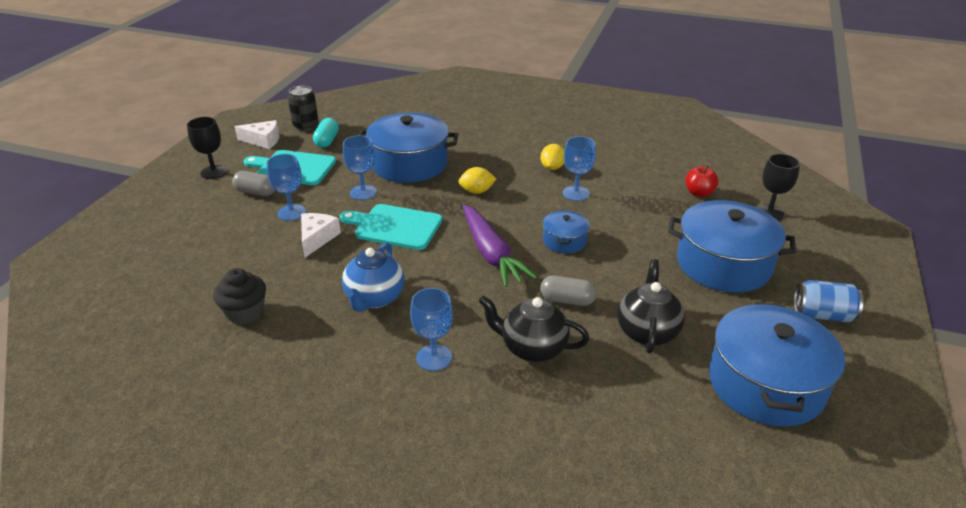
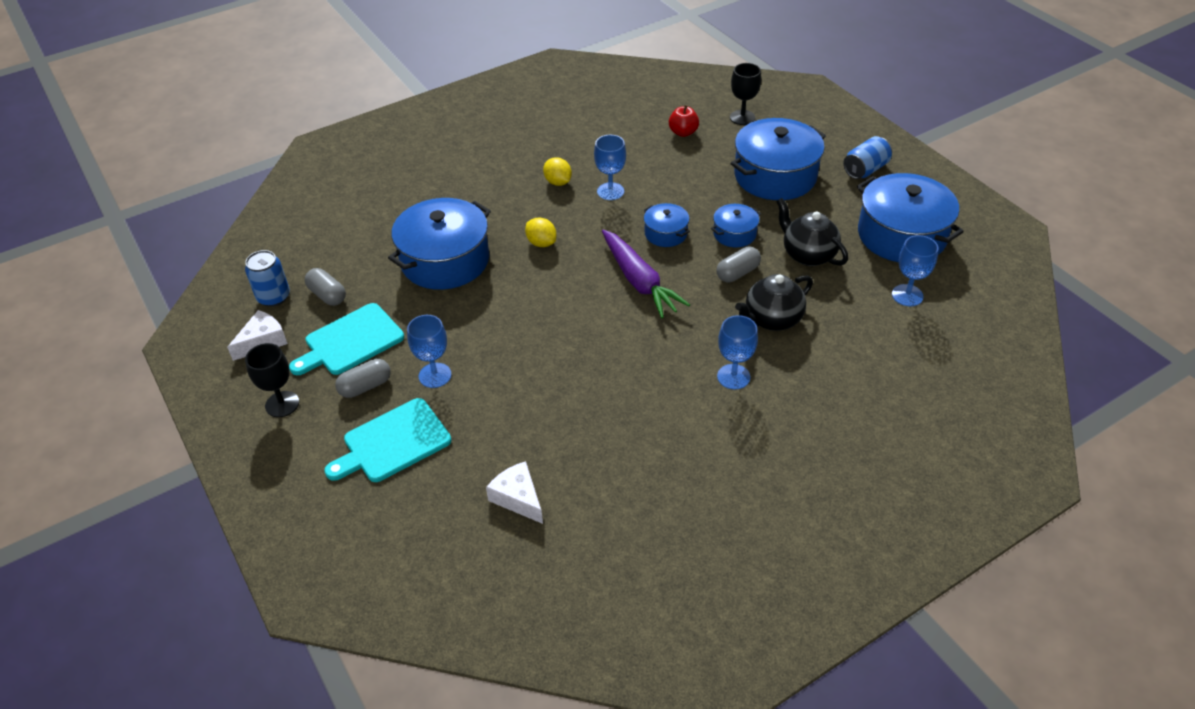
camera: 50 degrees left, 10 degrees up
black cupcake [213,268,266,324] -> none
black can [288,86,319,131] -> blue can [245,250,290,307]
white cheese [301,213,341,257] -> white cheese moved to [486,461,543,524]
turquoise capsule [313,118,339,148] -> grey capsule [305,268,346,306]
turquoise cutting board [340,204,442,250] -> turquoise cutting board moved to [324,398,451,482]
blue teapot [342,243,404,312] -> none
blue goblet [343,135,377,200] -> blue goblet moved to [892,235,939,306]
yellow lemon [458,167,496,194] -> yellow lemon turned 75 degrees counterclockwise [525,217,556,247]
purple carrot [463,205,537,287] -> purple carrot turned 45 degrees clockwise [602,230,690,318]
none -> blue pot [711,204,761,248]

